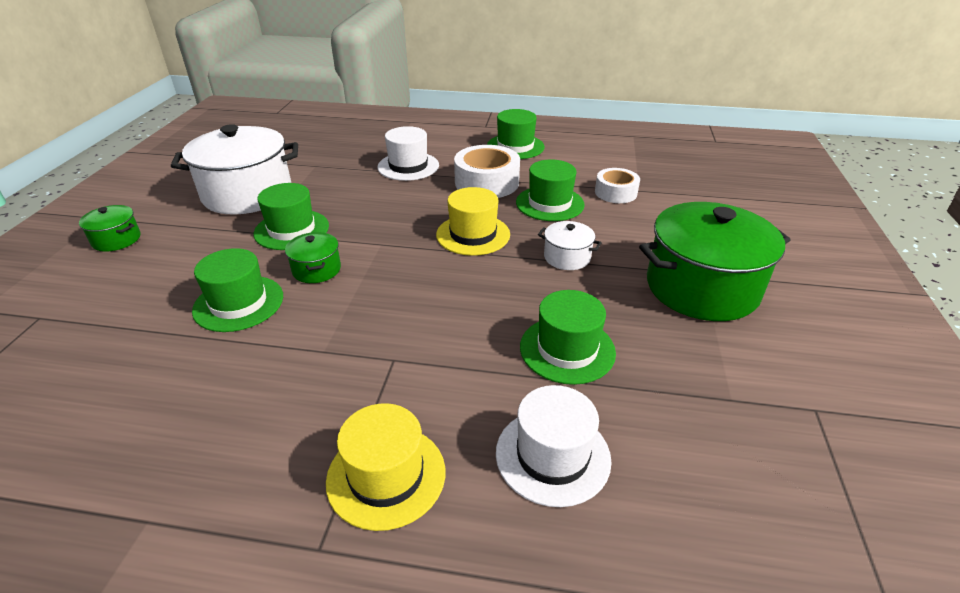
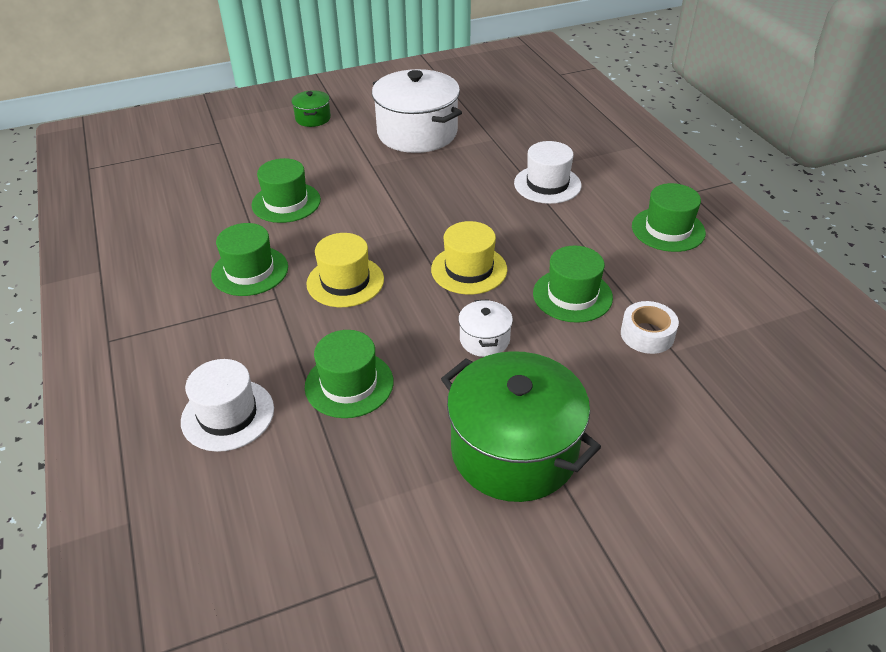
camera: 60 degrees right, 5 degrees up
green hat [253,183,329,250] -> green hat moved to [211,223,288,296]
green pot [285,232,341,283] -> none
yellow hat [326,403,445,531] -> yellow hat moved to [306,233,384,307]
white tape [454,145,520,198] -> none

